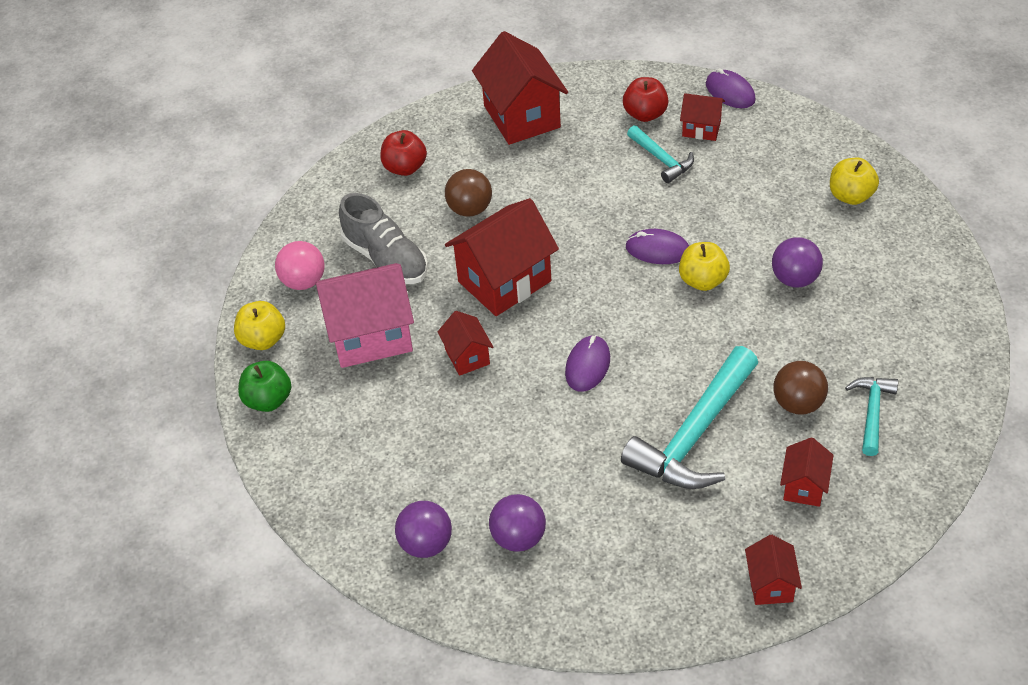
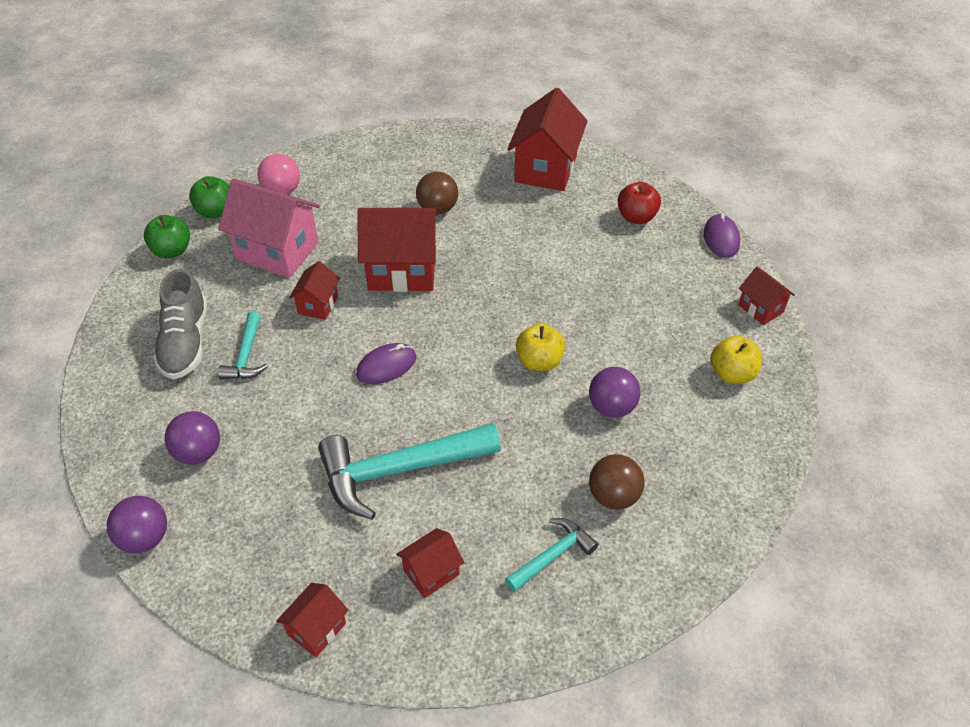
camera: 35 degrees right, 0 degrees up
yellow apple [234,301,285,350] -> green apple [189,176,229,218]
grey shoe [339,193,428,284] -> grey shoe moved to [153,269,207,380]
red apple [380,130,427,176] -> none
purple ball [395,501,452,558] -> purple ball moved to [107,496,167,553]
purple mouse [625,229,689,264] -> none
turquoise hammer [627,125,694,183] -> turquoise hammer moved to [218,312,268,379]
red house [680,93,725,141] -> red house moved to [738,267,795,325]
brown ball [773,361,828,415] -> brown ball moved to [589,454,644,510]

